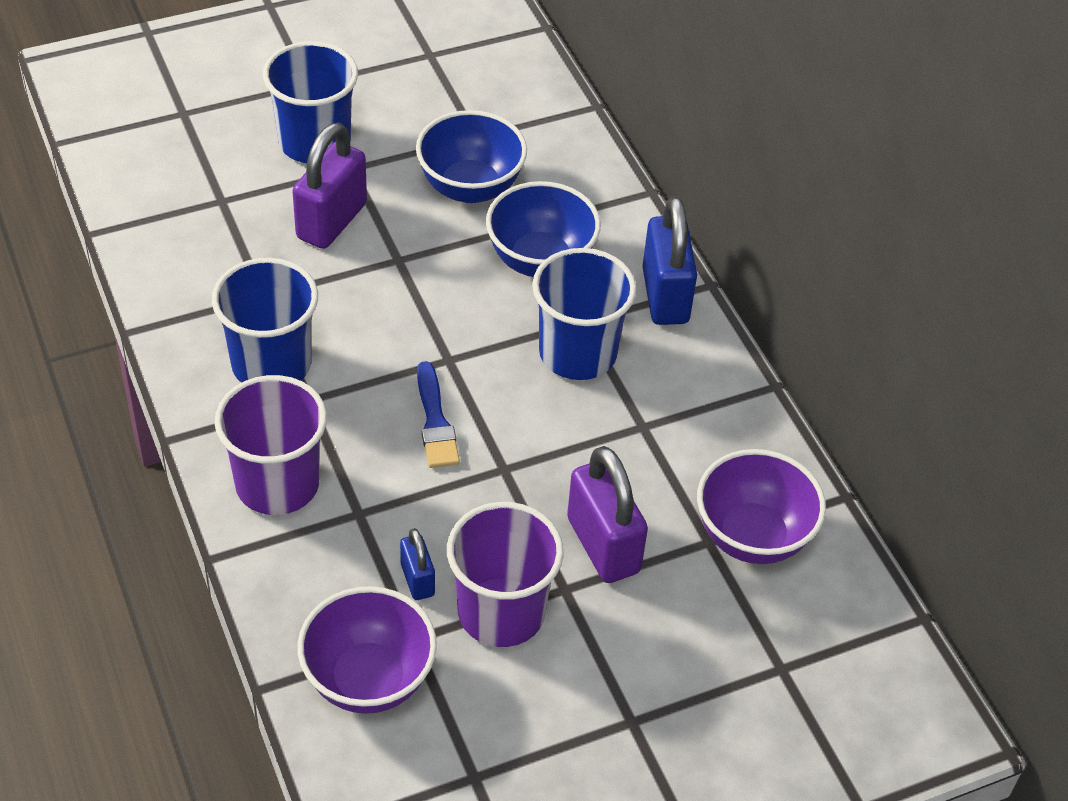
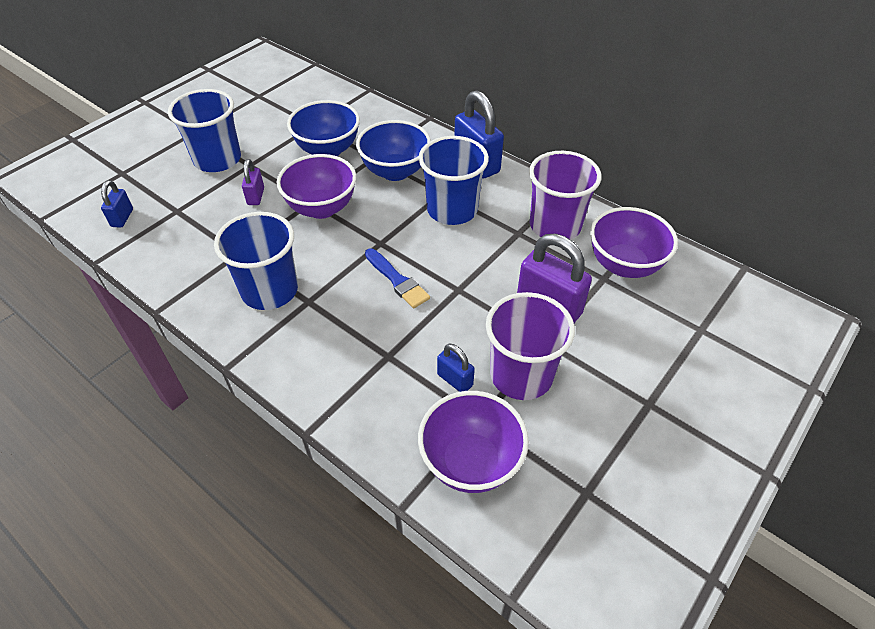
camera: 25 degrees left, 0 degrees up
purple cup [214,375,327,515] -> purple cup moved to [529,151,602,240]
purple padlock [292,123,367,249] -> purple padlock [242,159,264,205], size x0.53
none -> blue padlock [101,180,133,228]
none -> purple bowl [277,154,356,219]

